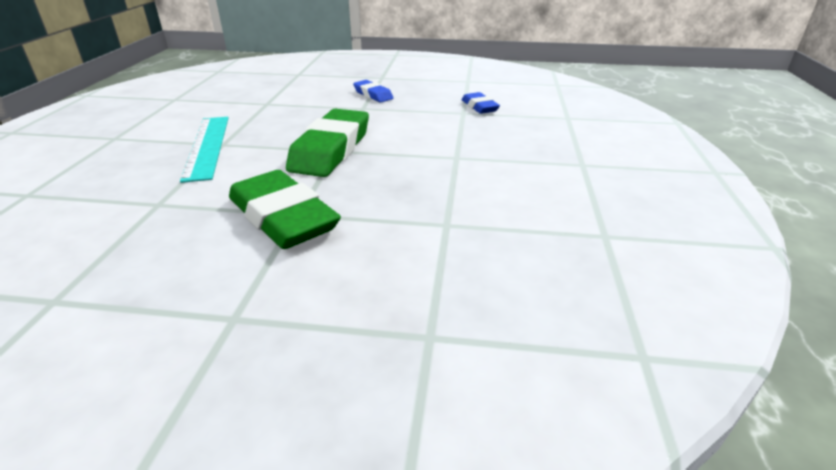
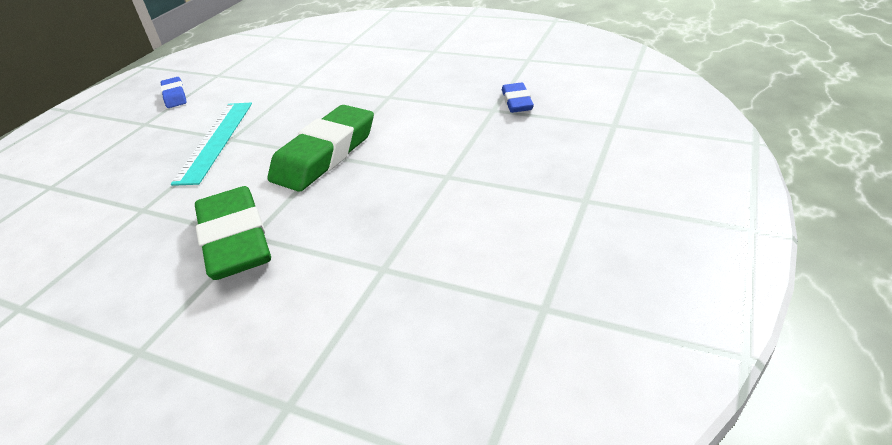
camera: 20 degrees right, 5 degrees up
blue eraser [353,80,393,102] -> blue eraser moved to [160,77,187,108]

